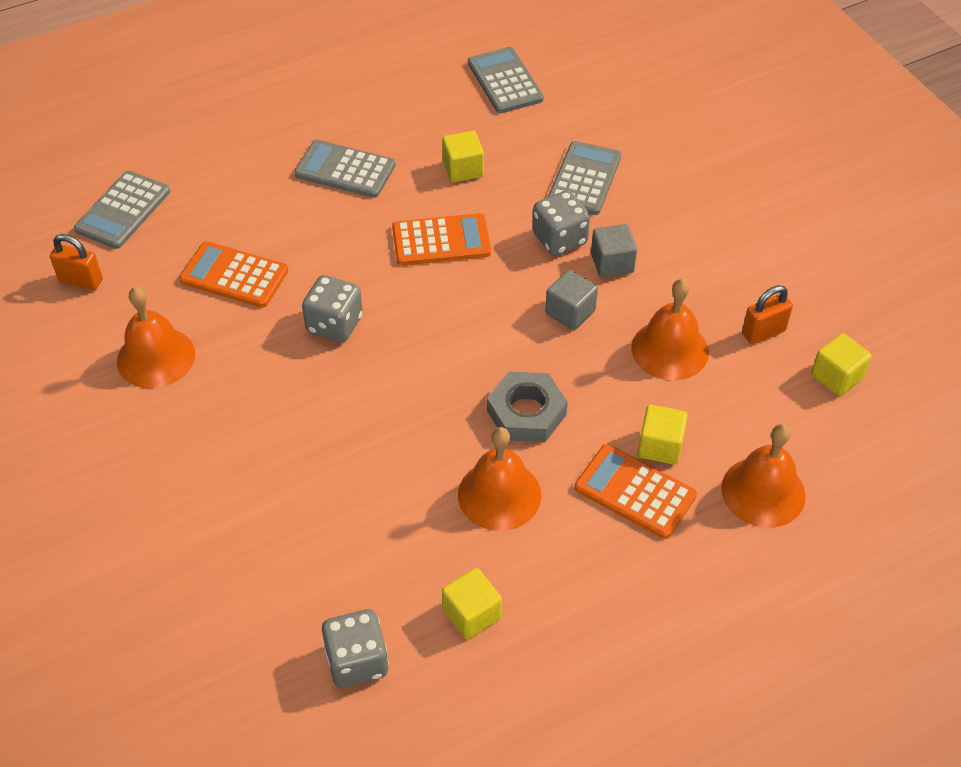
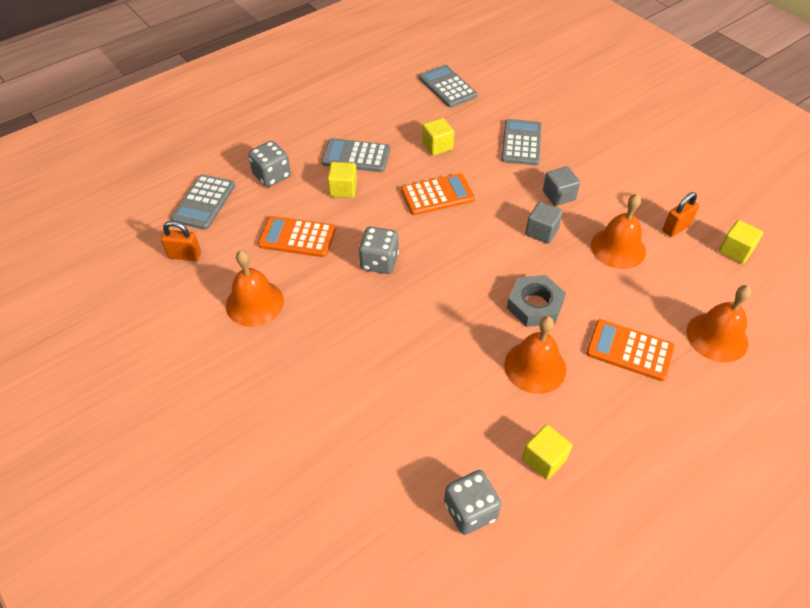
camera: 10 degrees left, 0 degrees up
grey dice [532,190,590,256] -> grey dice moved to [248,141,291,187]
yellow cube [638,405,688,465] -> yellow cube moved to [328,162,357,198]

